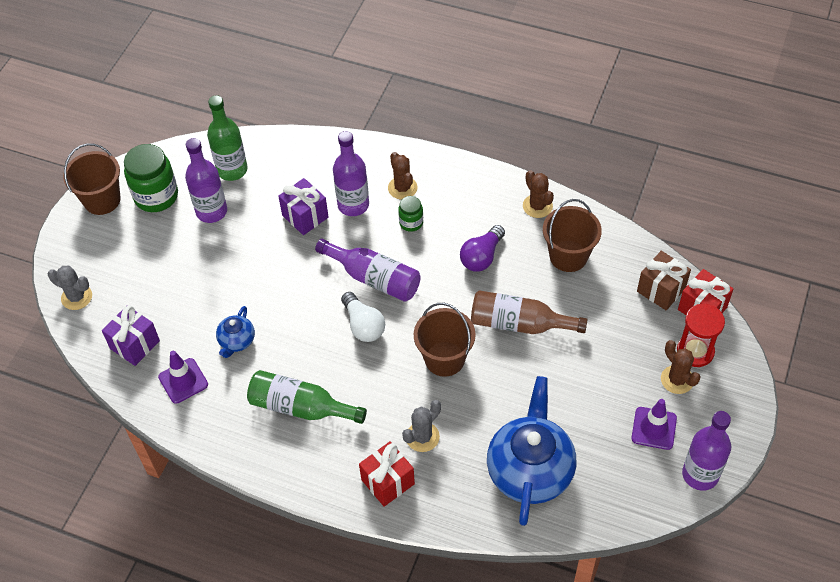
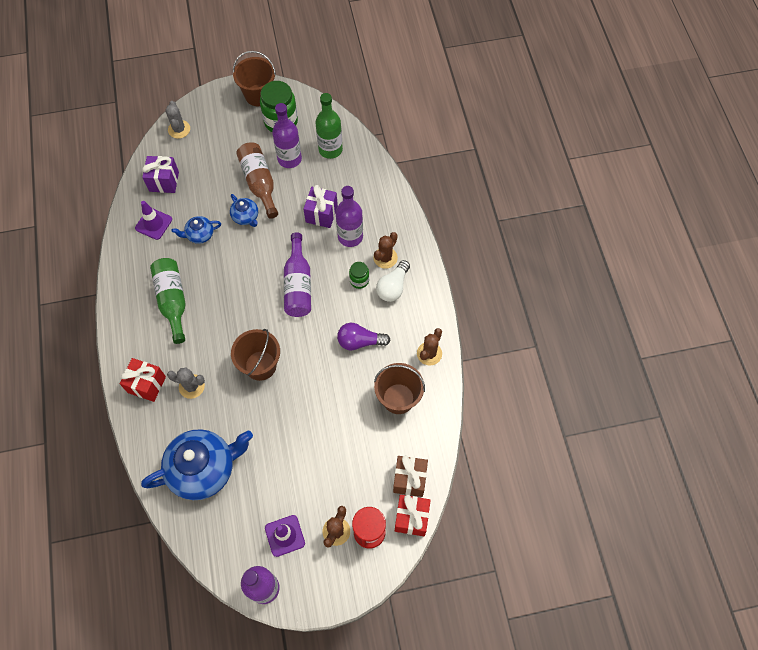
camera: 55 degrees right, 10 degrees up
white light bulb [341,292,385,342] -> white light bulb moved to [376,260,410,302]
brown bottle [471,290,588,334] -> brown bottle moved to [236,142,278,219]
none -> blue teapot [230,194,258,227]

